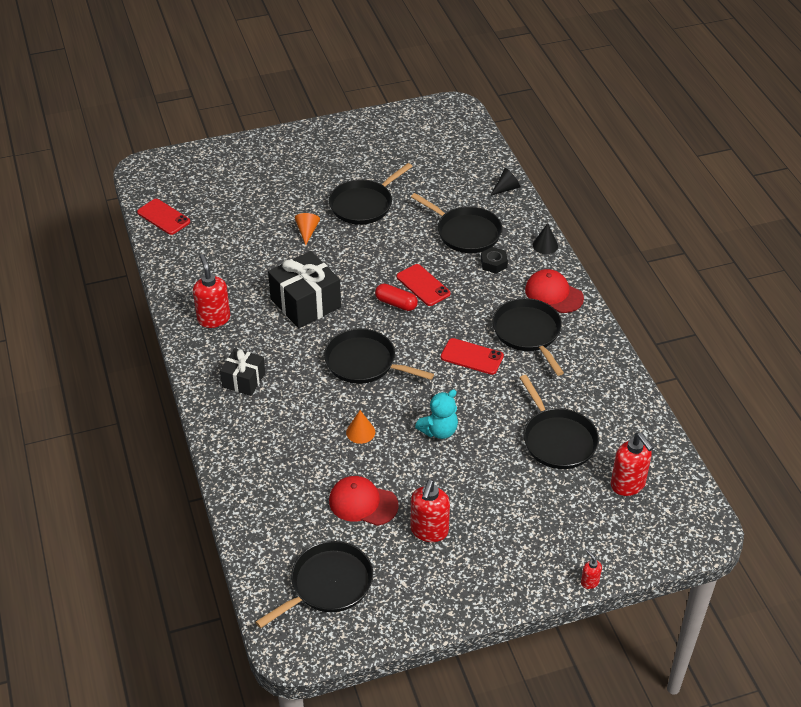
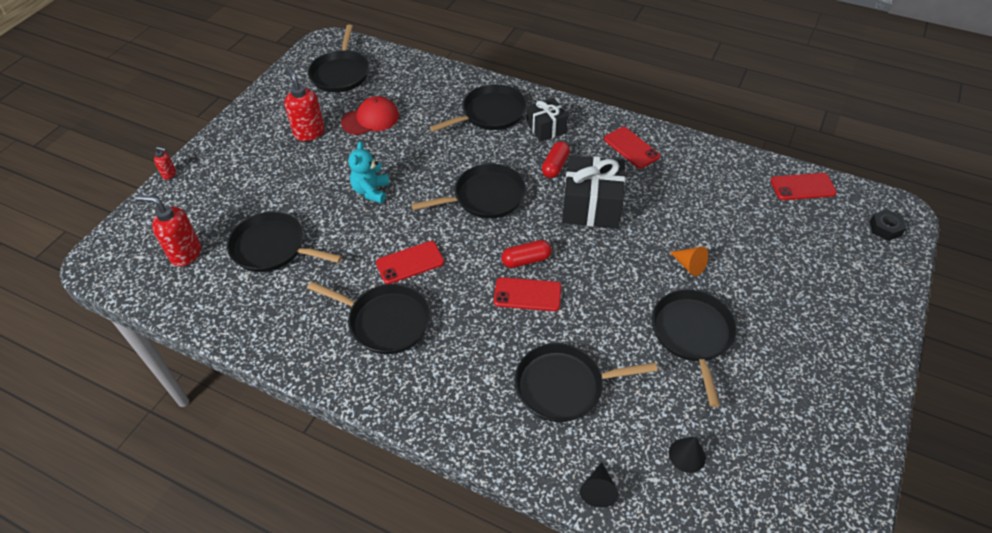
camera: 135 degrees right, 5 degrees up
red soap dispenser [193,254,230,328] -> red phone [604,127,660,169]
orange cone [346,410,375,444] -> none
black nut [481,247,508,273] -> black nut moved to [869,209,906,241]
red cap [525,269,584,313] -> none
black cone [533,223,558,254] -> black cone moved to [669,436,706,473]
none -> black pan [430,84,527,132]
none -> red capsule [542,141,570,178]

